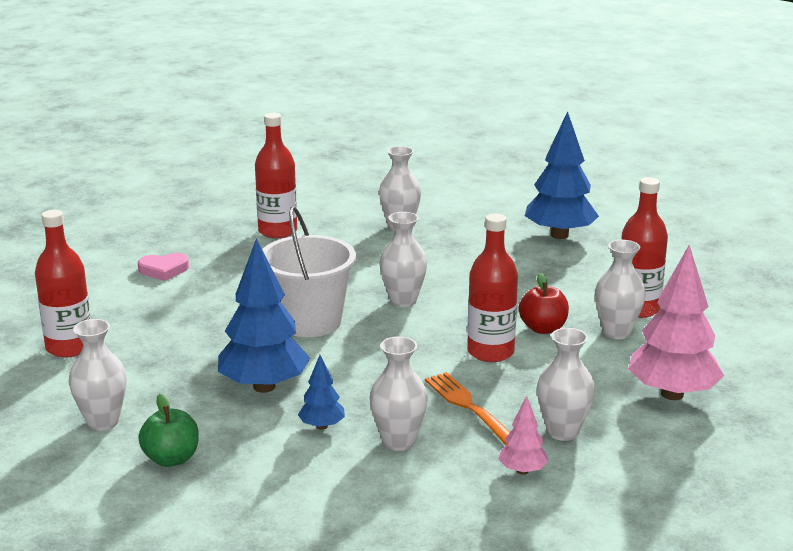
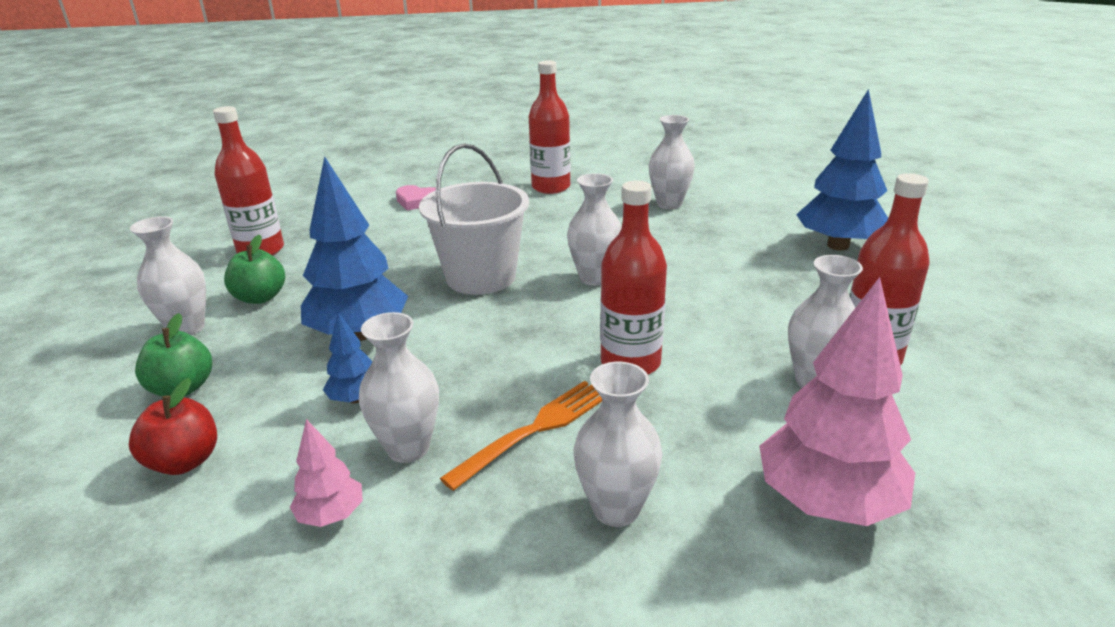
camera: 30 degrees right, 5 degrees up
orange fork [425,372,510,445] -> orange fork turned 45 degrees clockwise [440,381,602,491]
pink tree [498,396,549,475] -> pink tree moved to [290,419,363,527]
red apple [519,273,569,334] -> red apple moved to [129,378,217,475]
none -> green apple [224,235,285,304]

